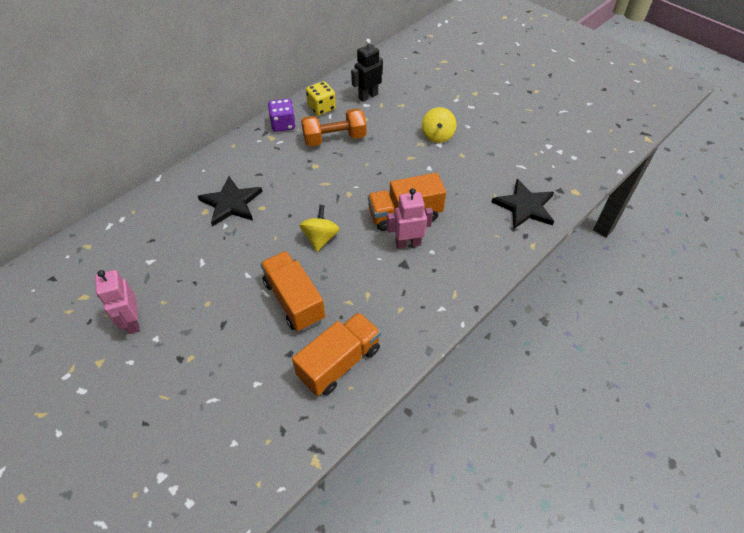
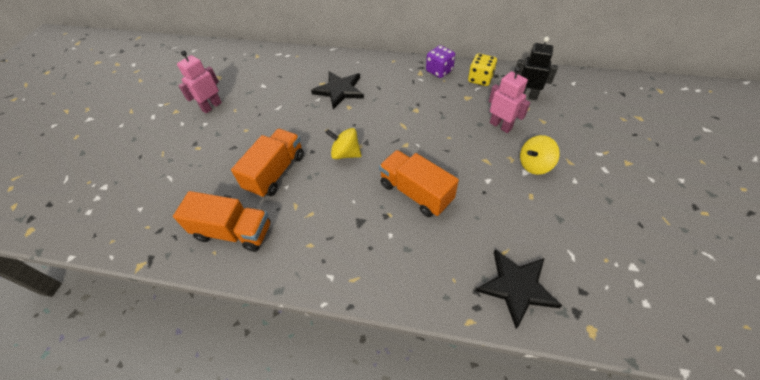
camera: 60 degrees right, 0 degrees up
yellow spinning top [300,205,340,252] -> yellow spinning top turned 135 degrees counterclockwise [325,128,362,159]
orange dumbbell [301,108,367,146] -> none
pink robot [387,188,433,249] -> pink robot moved to [489,67,530,133]

